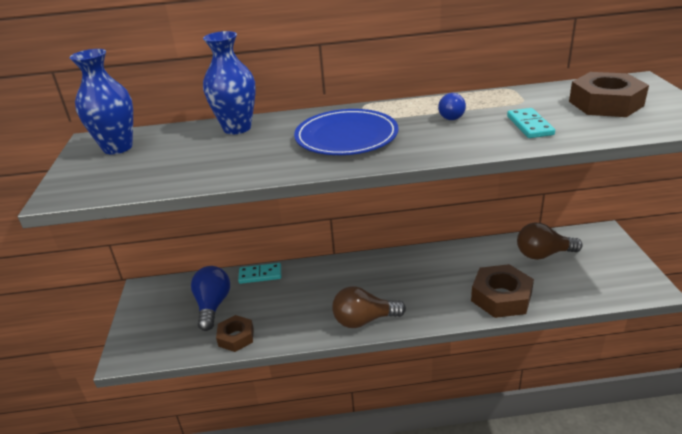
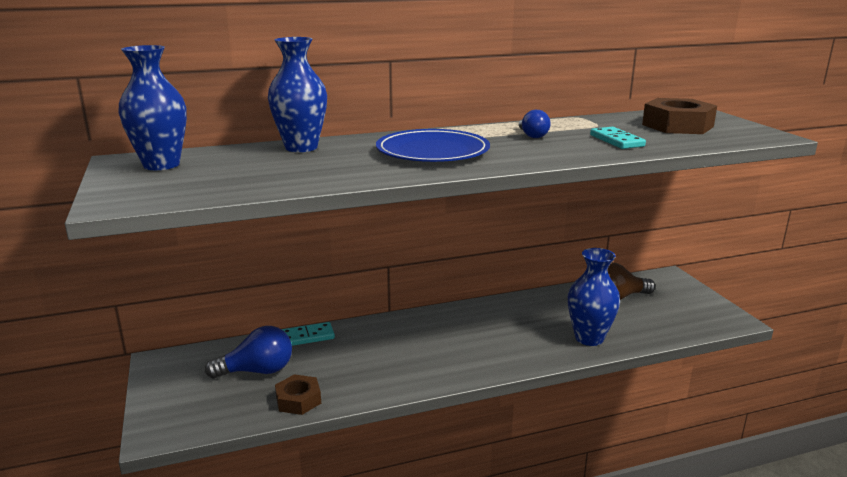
camera: 15 degrees left, 10 degrees down
blue light bulb [191,266,230,331] -> blue light bulb turned 90 degrees clockwise [205,326,292,378]
brown light bulb [332,286,406,328] -> none
brown nut [471,264,534,318] -> blue vase [568,248,620,346]

